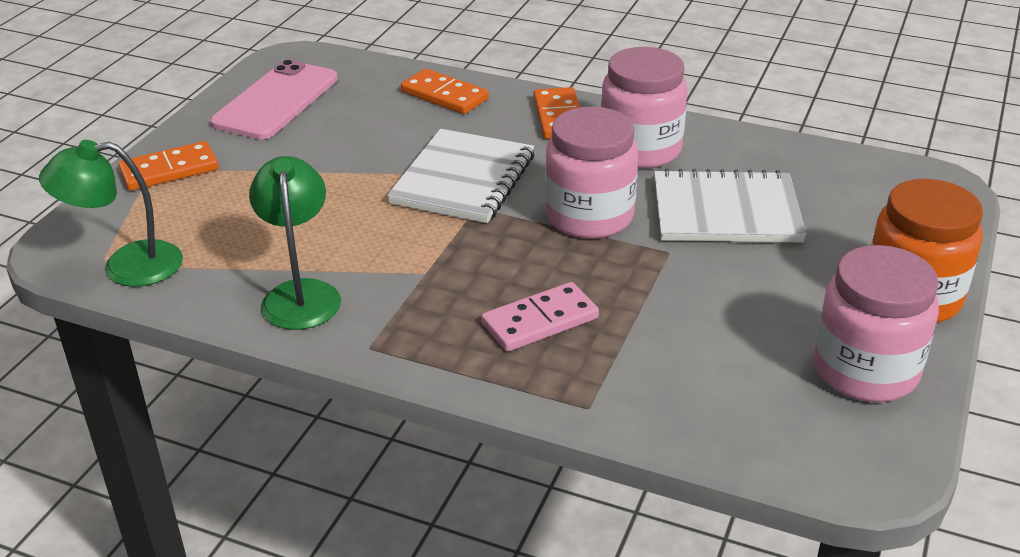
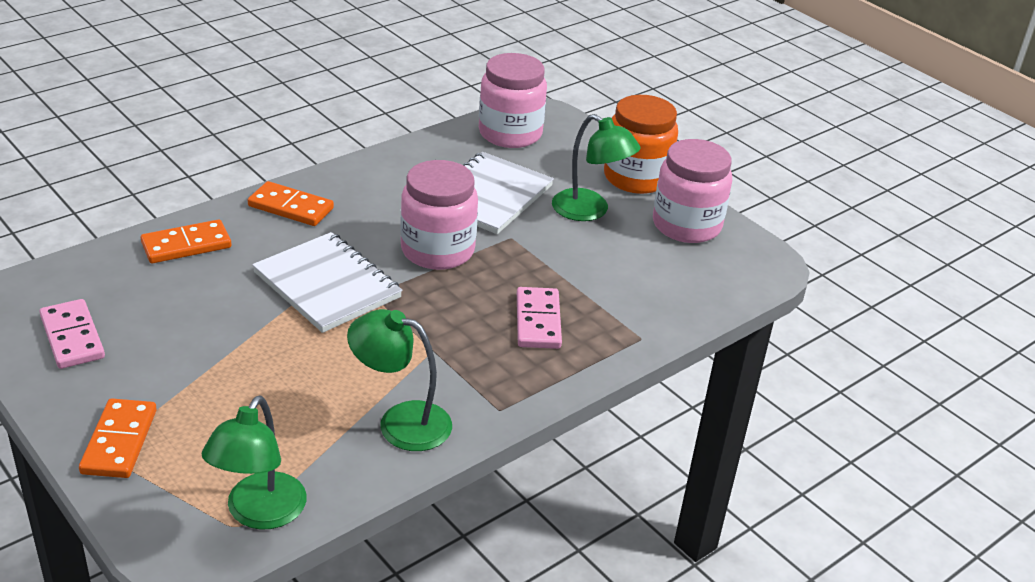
camera: 65 degrees left, 0 degrees up
pink phone [211,60,338,140] -> pink domino [39,299,105,369]
pink jar [601,47,688,168] -> pink jar moved to [479,53,547,148]
none -> green lamp [552,114,641,221]

